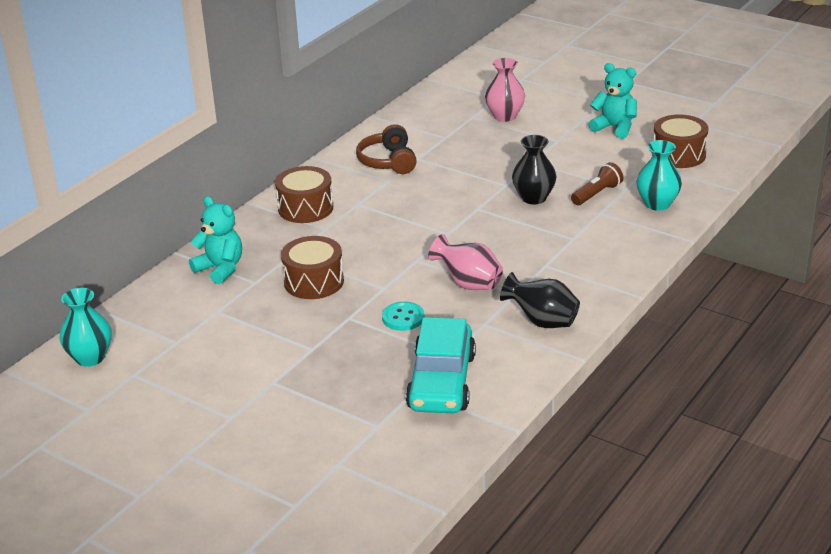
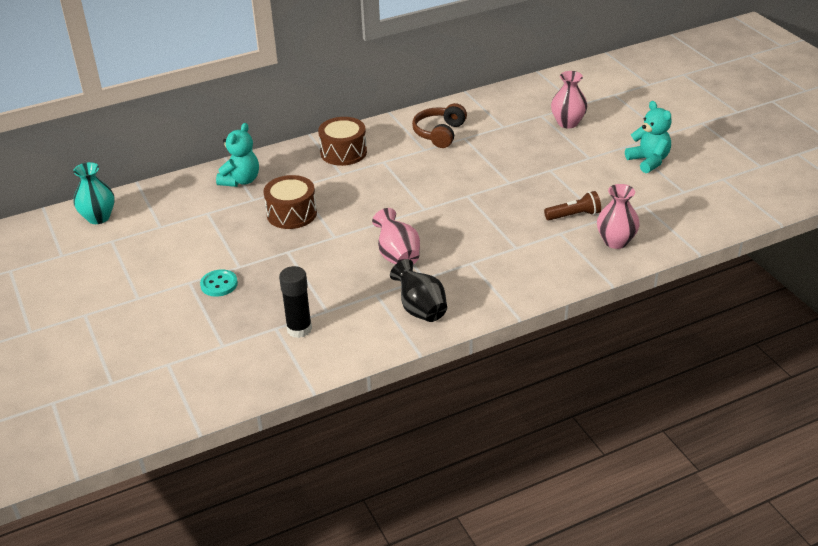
camera: 30 degrees right, 5 degrees up
turquoise teddy bear [189,196,242,284] -> turquoise teddy bear turned 45 degrees clockwise [216,123,259,187]
turquoise button [382,302,424,331] -> turquoise button moved to [200,270,238,297]
turquoise car [406,317,476,413] -> black glue stick [279,266,312,338]
black vase [512,135,556,204] -> none
turquoise vase [636,140,682,211] -> pink vase [597,184,640,249]
brown drum [652,114,708,168] -> none

